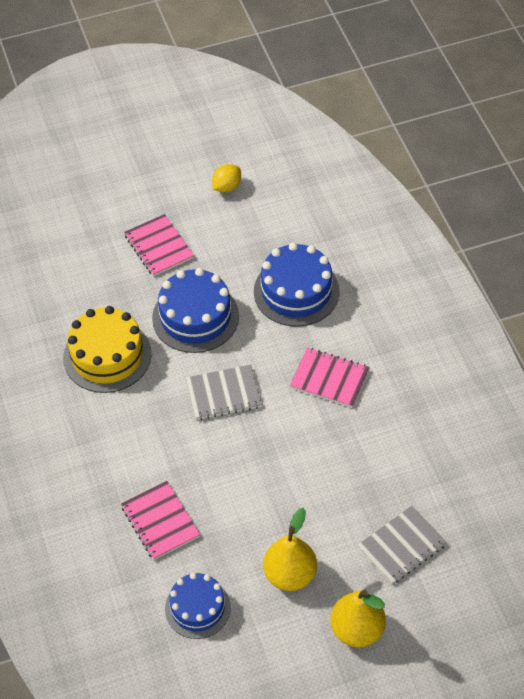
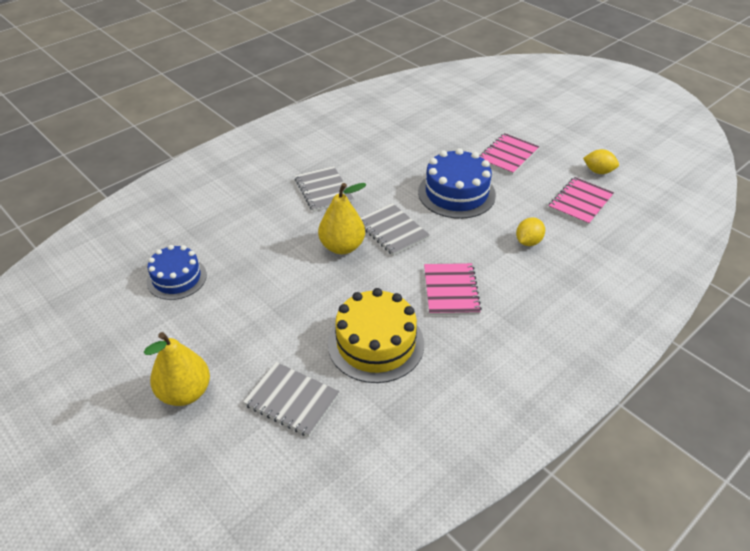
camera: 65 degrees right, 10 degrees down
yellow cake [63,306,152,393] -> yellow cake moved to [328,288,424,383]
pink notebook [121,481,200,560] -> pink notebook moved to [548,177,614,225]
blue cake [254,242,340,327] -> yellow lemon [516,217,545,246]
yellow pear [263,508,317,591] -> yellow pear moved to [318,183,366,254]
none -> grey notebook [295,166,354,212]

